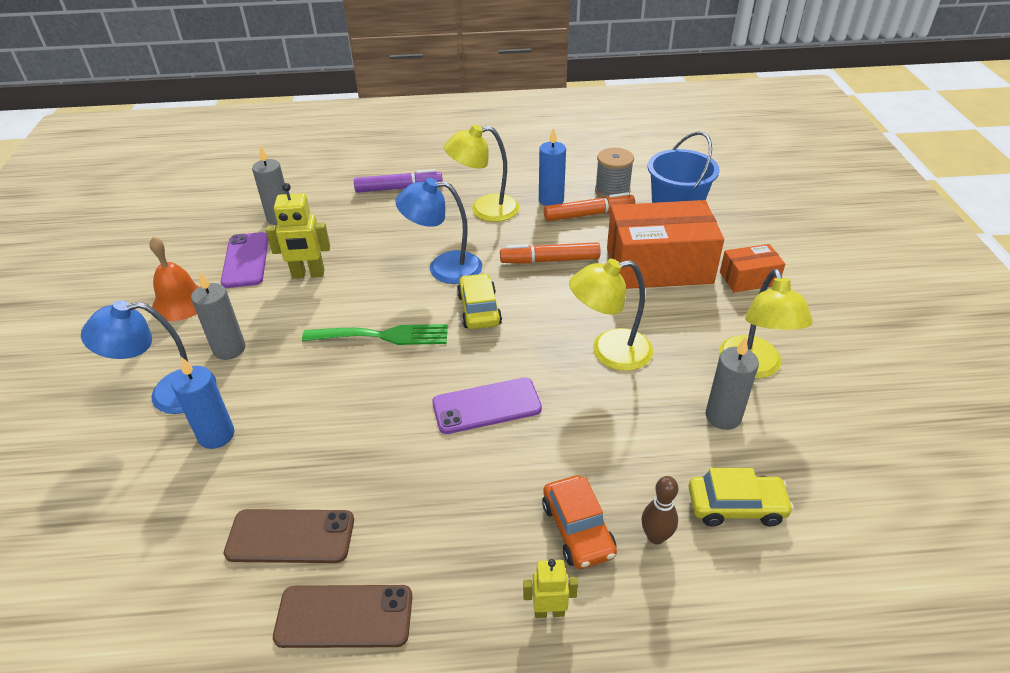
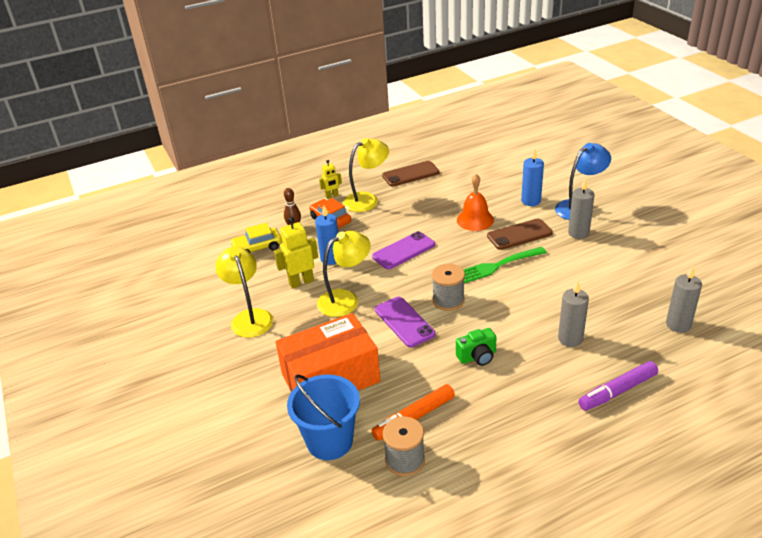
camera: 160 degrees right, 5 degrees down
orange bell [149,237,200,321] -> orange bell moved to [457,174,494,231]
purple phone [221,232,268,288] -> purple phone moved to [375,297,436,347]
brown phone [224,509,354,563] -> brown phone moved to [487,219,553,250]
yellow robot [266,183,330,278] -> yellow robot moved to [274,217,318,289]
blue lamp [395,178,482,284] -> none
yellow lamp [444,124,519,222] -> yellow lamp moved to [343,138,389,212]
yellow car [457,273,502,329] -> grey spool [432,263,465,311]
orange marker [500,242,601,264] -> none
blue candle [539,127,566,206] -> blue candle moved to [315,206,338,265]
grey candle [705,337,759,430] -> grey candle moved to [558,281,589,347]
orange box [720,244,785,293] -> none
none -> green camera [456,328,497,366]

